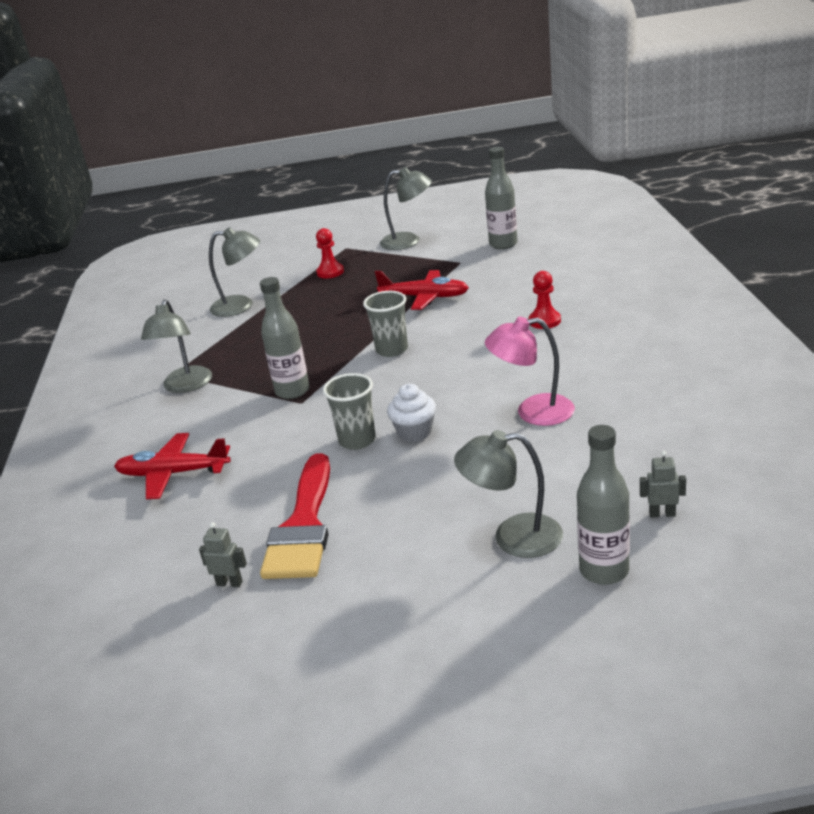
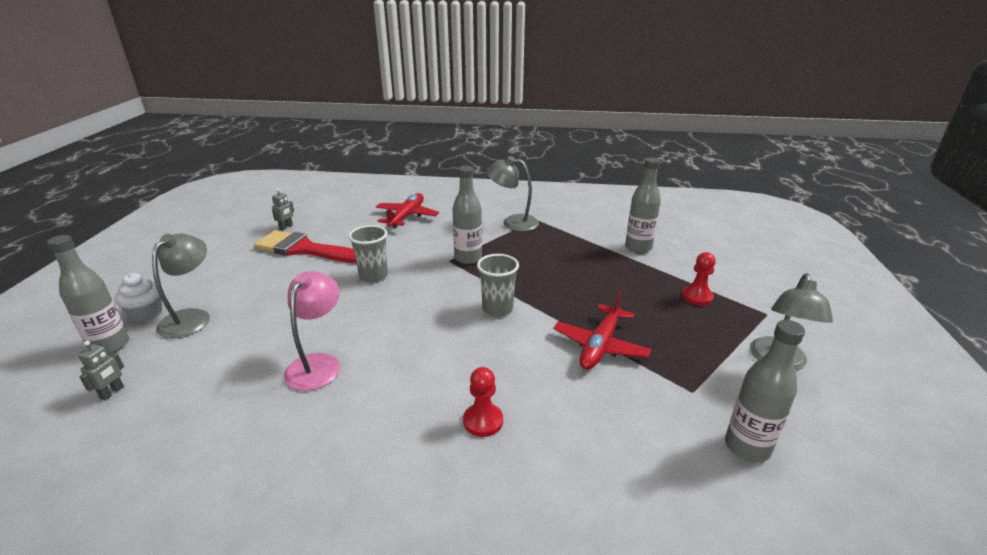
camera: 100 degrees right, 0 degrees up
grey lamp [209,227,260,317] -> grey bottle [625,157,661,253]
white cupcake [387,384,436,442] -> white cupcake moved to [114,273,162,322]

